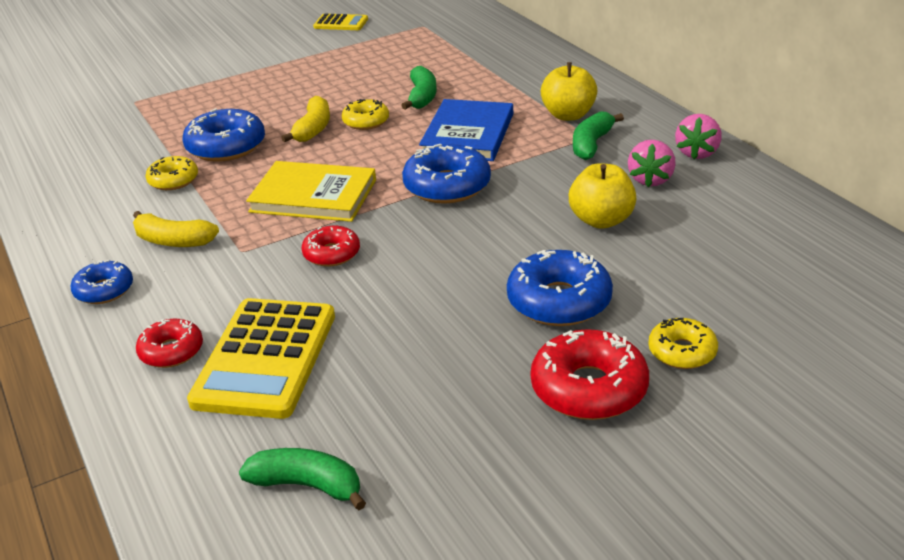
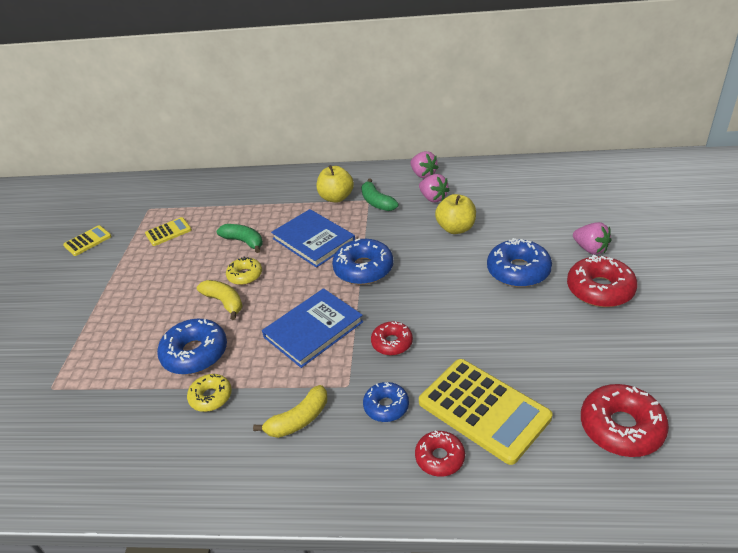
camera: 55 degrees left, 5 degrees up
blue donut [70,260,133,304] -> blue donut moved to [363,382,409,422]
green banana [239,448,366,510] -> red donut [581,384,669,457]
yellow book [246,161,376,222] -> blue book [262,288,363,368]
yellow donut [648,318,718,369] -> pink strawberry [573,222,611,255]
none -> yellow calculator [145,217,192,246]

